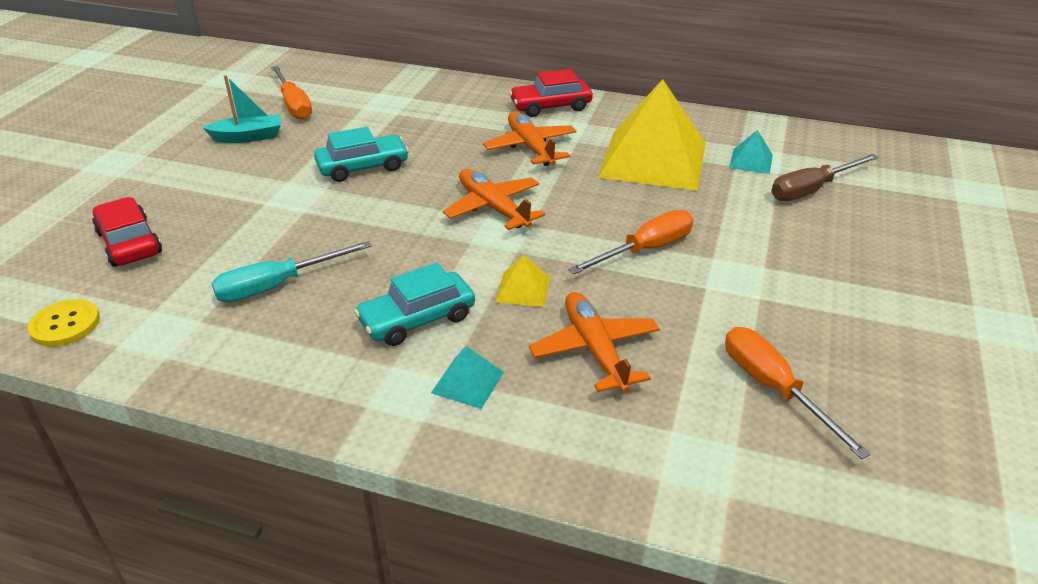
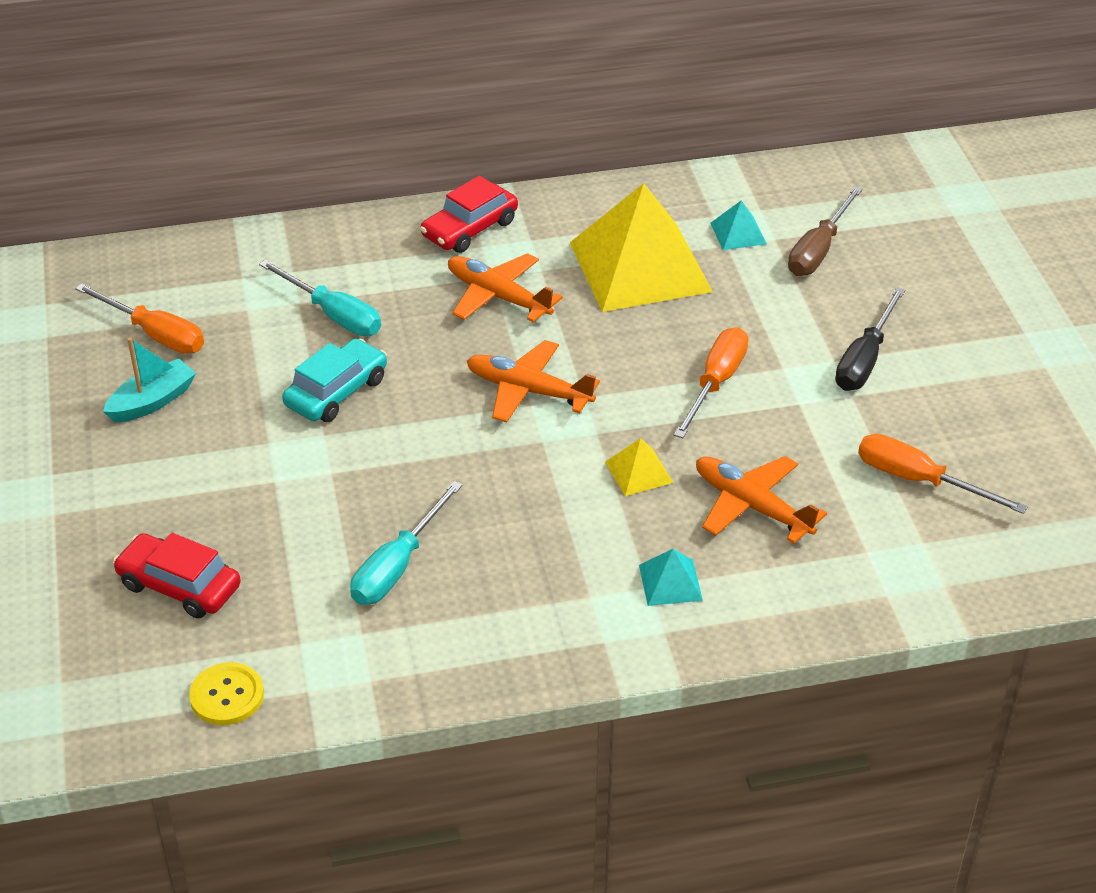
camera: 30 degrees left, 5 degrees up
turquoise car [354,263,475,346] -> none
none -> turquoise screwdriver [259,260,381,336]
none -> black screwdriver [835,287,905,391]

